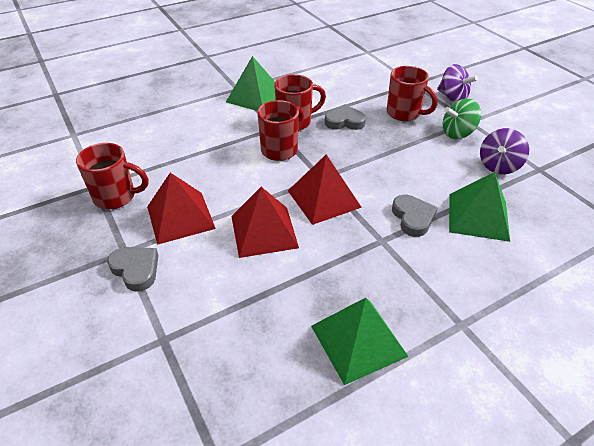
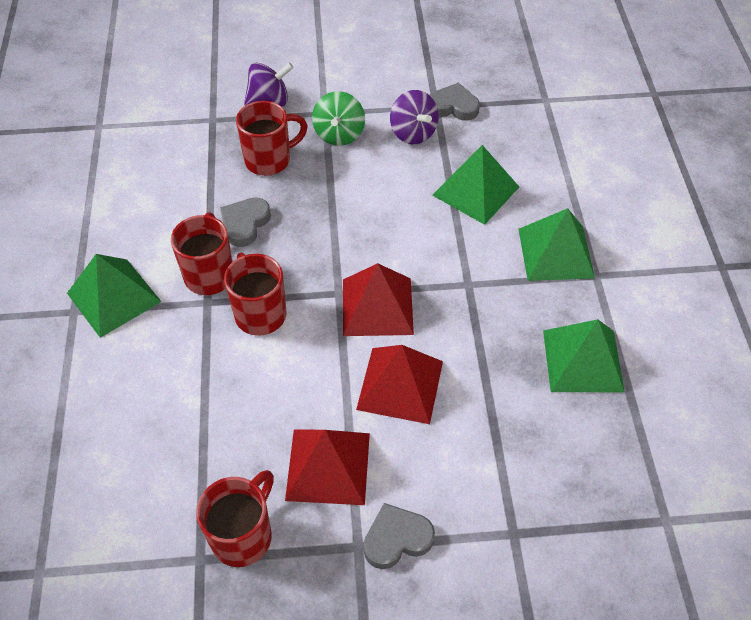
camera: 65 degrees left, 10 degrees up
grey heart [392,195,438,237] -> grey heart moved to [430,82,480,121]
none -> green pyramid [518,208,595,281]

